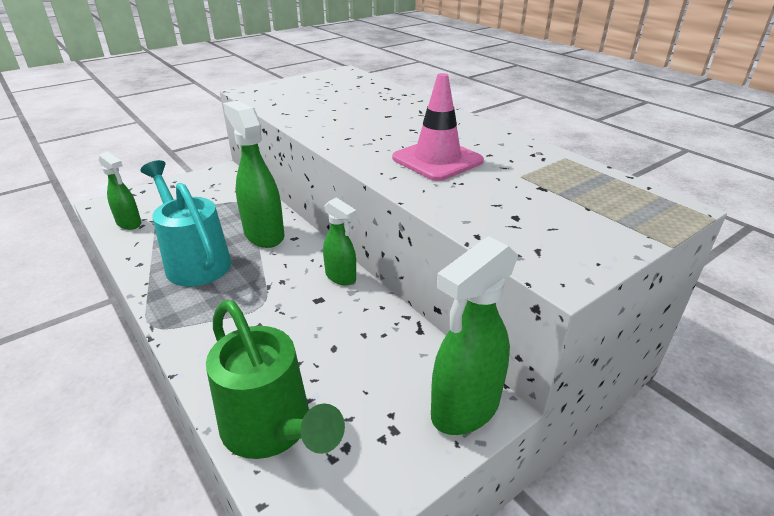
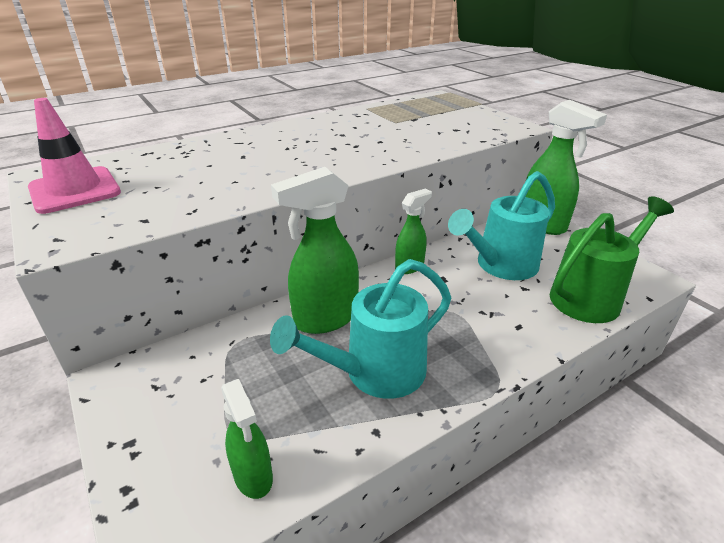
camera: 85 degrees left, 0 degrees up
green spray bottle [99,152,141,230] -> green spray bottle turned 105 degrees clockwise [221,379,273,499]
pink traffic cone [392,73,484,181] -> pink traffic cone moved to [28,98,121,214]
none -> turquoise watering can [448,171,555,280]

